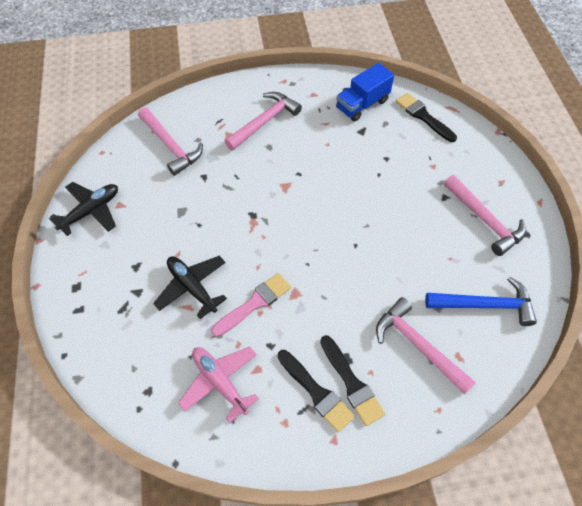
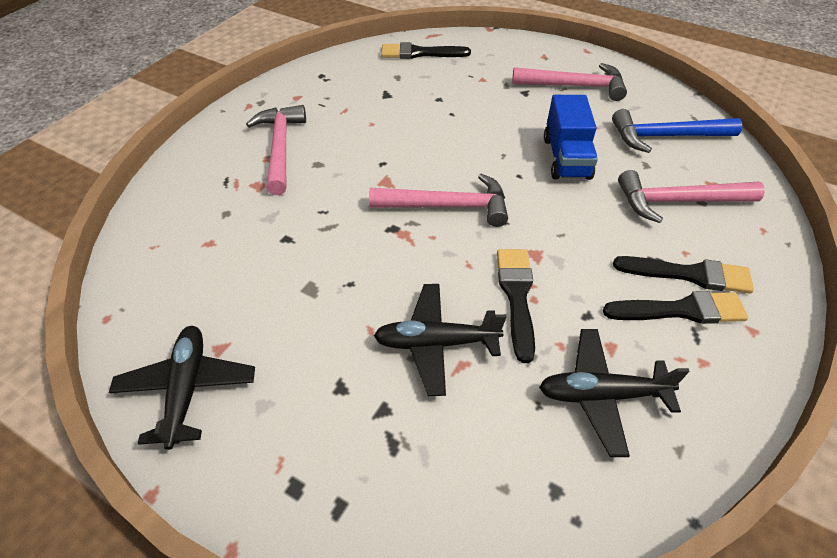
camera: 50 degrees left, 10 degrees down
pink hammer [138,107,203,176] -> pink hammer moved to [369,174,508,227]
pink plane [178,346,259,423] -> black plane [539,329,690,457]
pink brush [211,273,291,337] -> black brush [497,249,535,363]
blue truck [336,63,394,122] -> blue truck moved to [544,95,598,180]
blue hammer [425,277,537,326] -> blue hammer turned 135 degrees counterclockwise [612,109,742,153]

